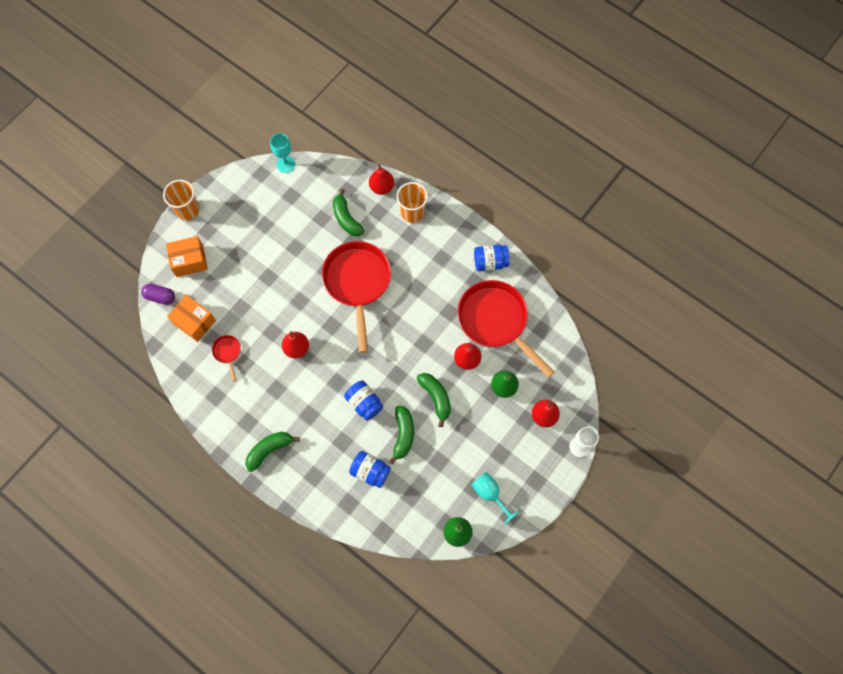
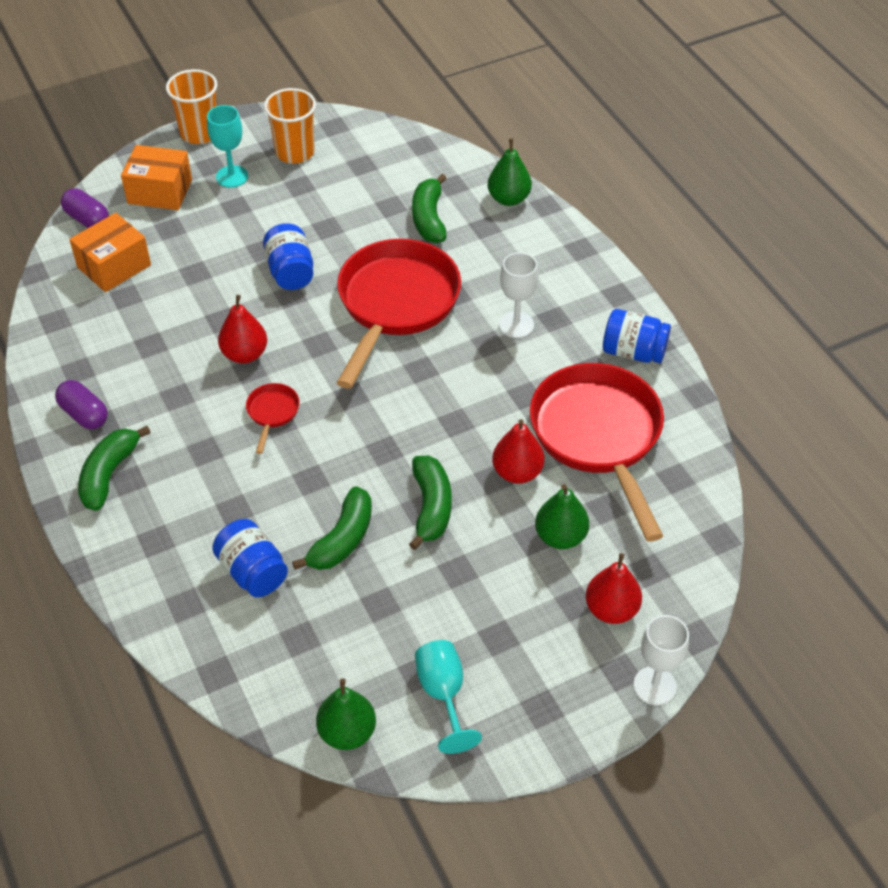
camera: 25 degrees right, 20 degrees down
orange box [167,295,216,342] -> orange box turned 75 degrees clockwise [69,213,151,292]
red pan [212,335,241,381] -> red pan moved to [246,383,300,454]
green banana [245,432,300,472] -> green banana turned 60 degrees counterclockwise [78,426,151,511]
turquoise goblet [270,133,295,173] -> turquoise goblet moved to [207,105,248,188]
blue jar [344,381,383,421] -> blue jar moved to [263,223,313,290]
red pear [369,164,394,195] -> green pear [487,139,532,206]
orange cup [397,182,428,223] -> orange cup moved to [264,88,316,164]
none -> purple capsule [55,380,108,429]
none -> white goblet [499,252,538,338]

